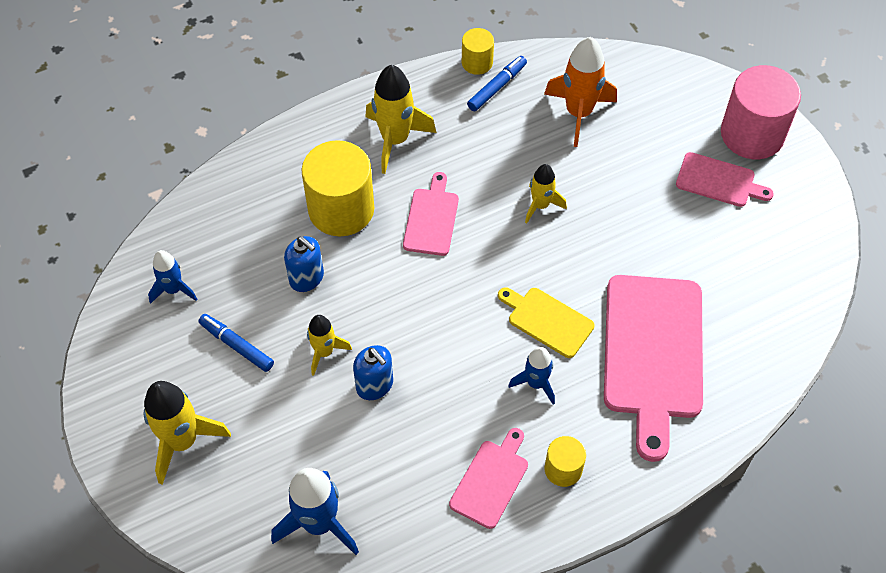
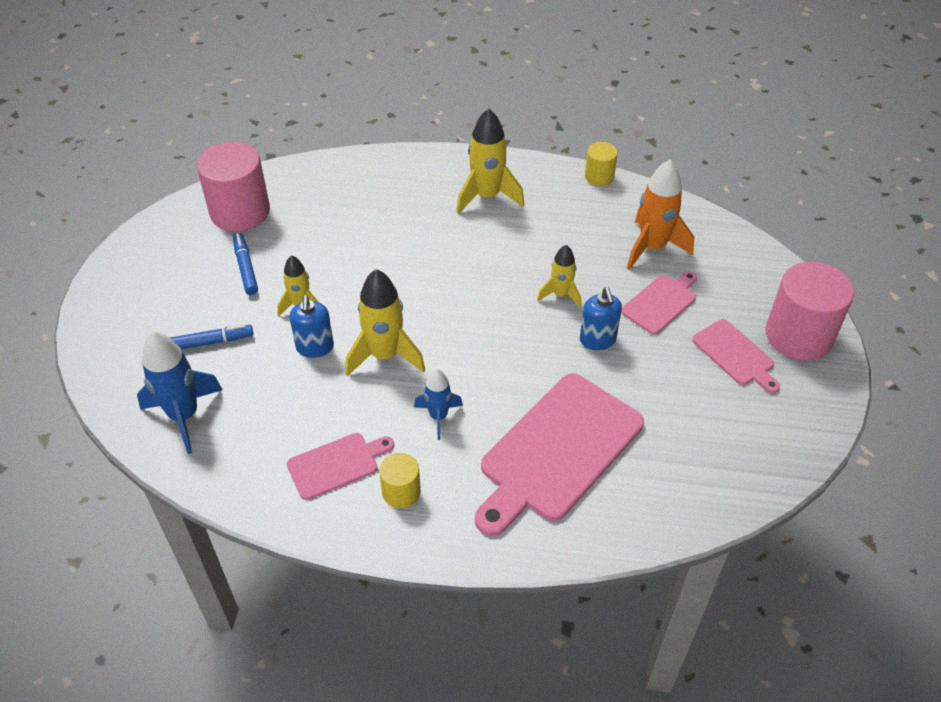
camera: 35 degrees right, 10 degrees down
yellow rocket [144,381,231,485] -> yellow rocket moved to [345,269,425,376]
blue rocket [148,250,197,304] -> pink cylinder [197,141,270,231]
blue soap dispenser [284,236,324,292] -> blue soap dispenser moved to [580,288,622,350]
yellow cylinder [302,140,374,236] -> none
pink cutting board [403,172,459,256] -> pink cutting board moved to [621,271,697,334]
blue marker [467,56,527,111] -> blue marker moved to [170,324,253,349]
yellow cutting board [498,287,595,358] -> none

